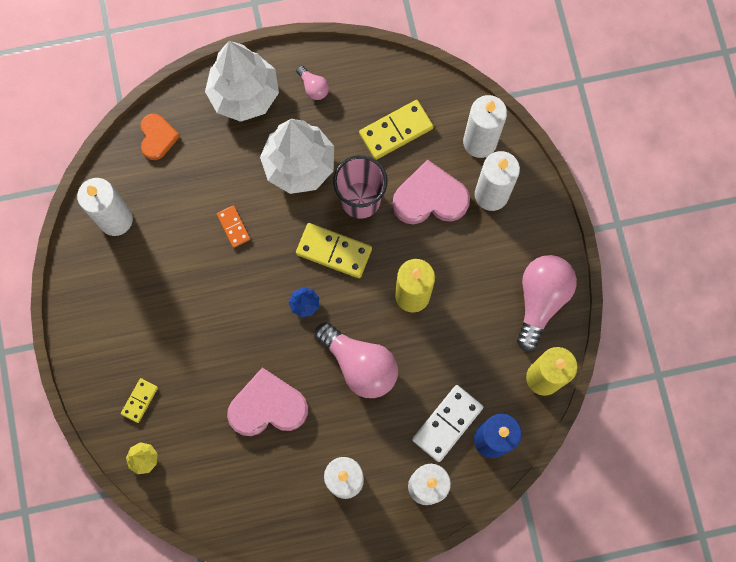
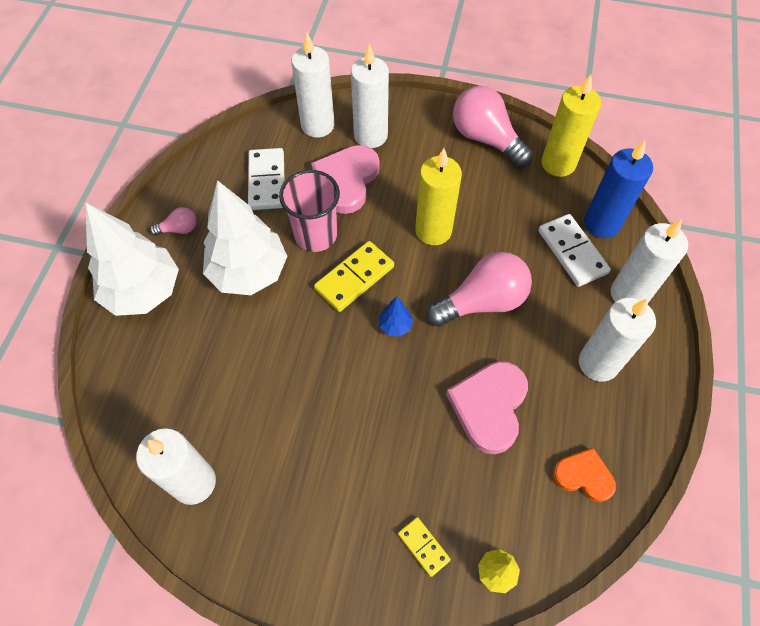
camera: 65 degrees left, 15 degrees down
orange heart [140,114,180,160] -> orange heart moved to [553,447,616,502]
orange domino [217,205,250,248] -> none
yellow domino [359,100,434,160] -> white domino [248,148,285,210]

